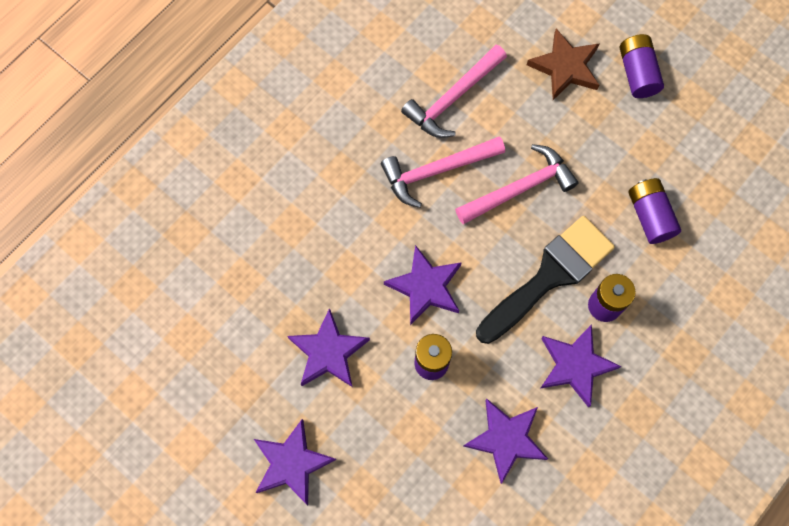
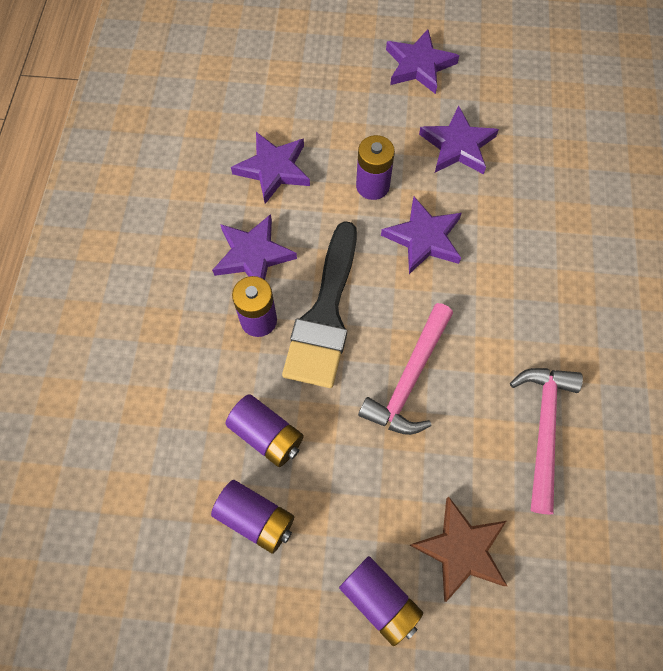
camera: 145 degrees right, 5 degrees down
pink hammer [381,136,505,208] -> none
none -> purple battery [211,480,294,554]

